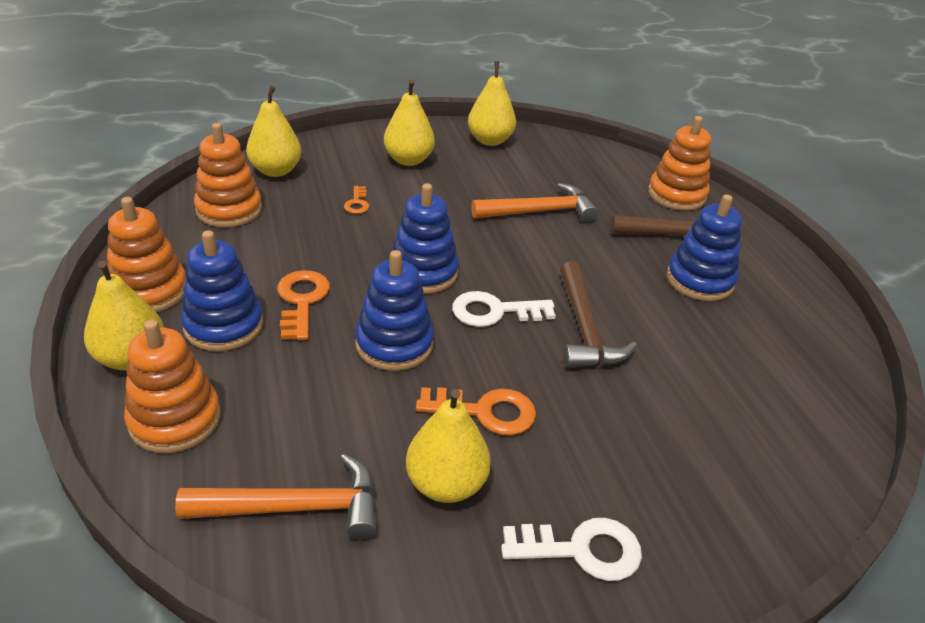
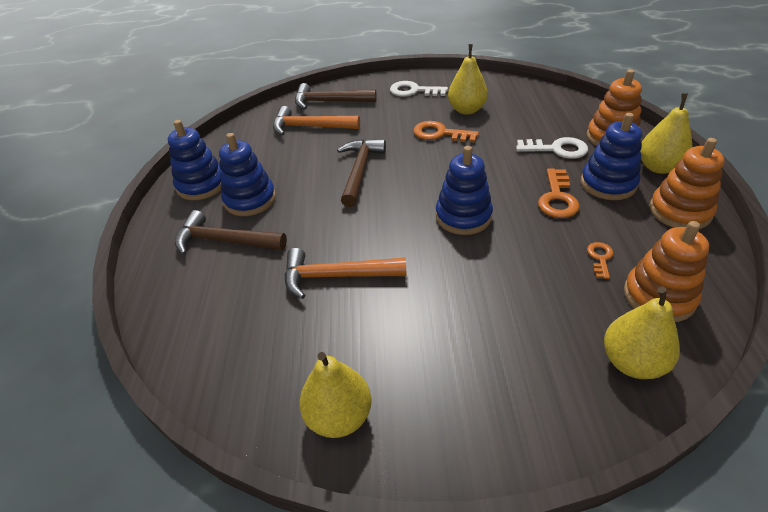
camera: 160 degrees left, 5 degrees up
orange hammer [175,454,377,540] -> orange hammer moved to [273,106,360,135]
orange key [344,186,369,214] -> orange key moved to [587,242,613,279]
blue stacking toy [355,250,434,371] -> blue stacking toy moved to [168,120,221,200]
yellow pear [384,79,435,166] -> none
white key [452,291,556,327] -> white key moved to [516,137,588,159]
orange stacking toy [648,116,711,211] -> none
none -> brown hammer [295,83,377,109]

